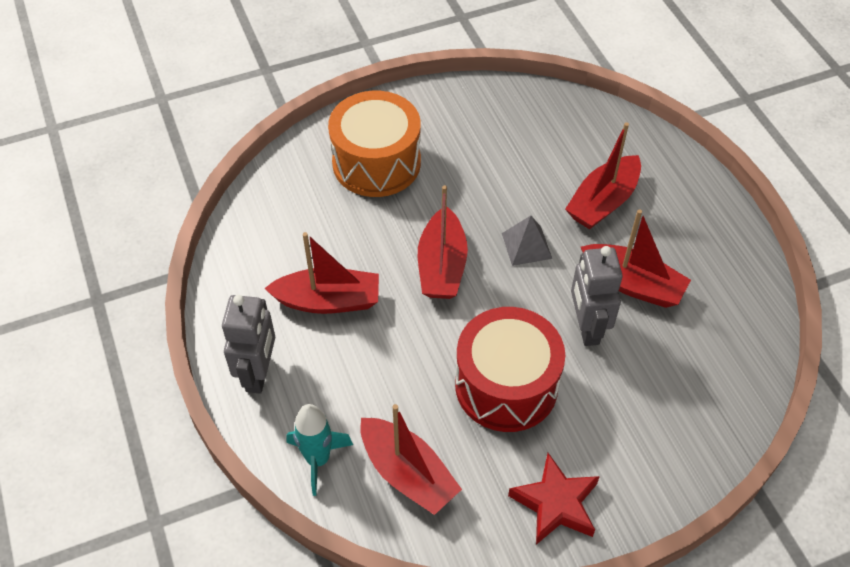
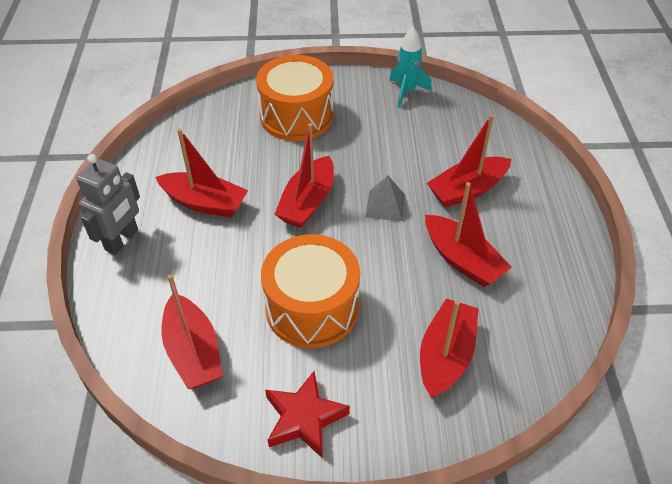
camera: 20 degrees right, 5 degrees down
turquoise rocket [286,404,353,496] -> turquoise rocket moved to [389,27,432,108]
red drum [455,307,565,432] -> orange drum [261,234,360,348]
grey robot [571,246,623,346] -> none
none -> red boat [420,299,479,398]

